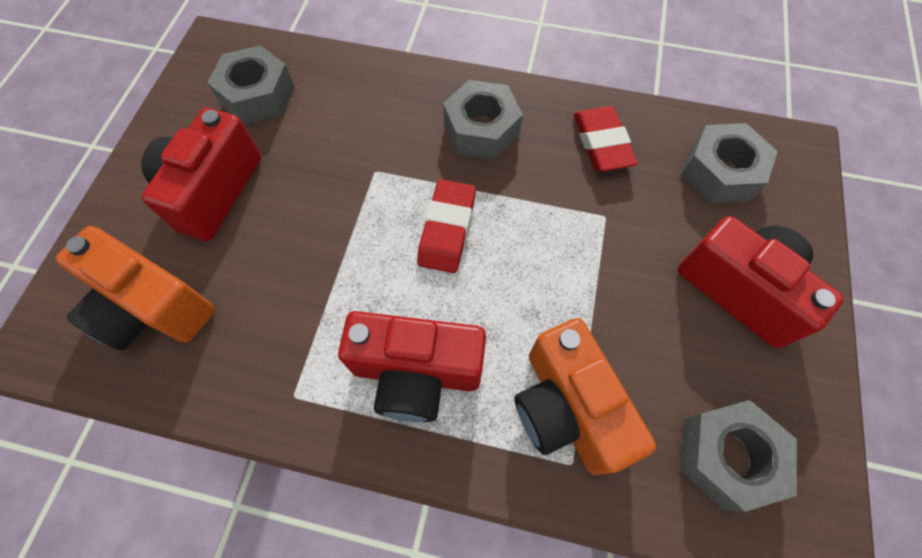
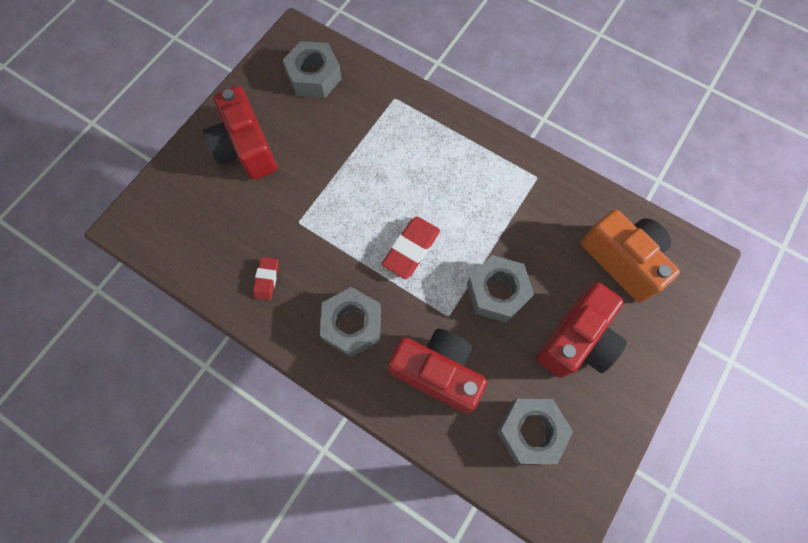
camera: 160 degrees left, 5 degrees up
red camera [338,311,486,422] -> red camera moved to [388,329,487,413]
orange camera [514,318,656,475] -> none
red eraser [574,106,638,171] -> red eraser [253,257,279,300], size x0.60
grey nut [681,123,778,203] -> grey nut moved to [467,255,534,323]

